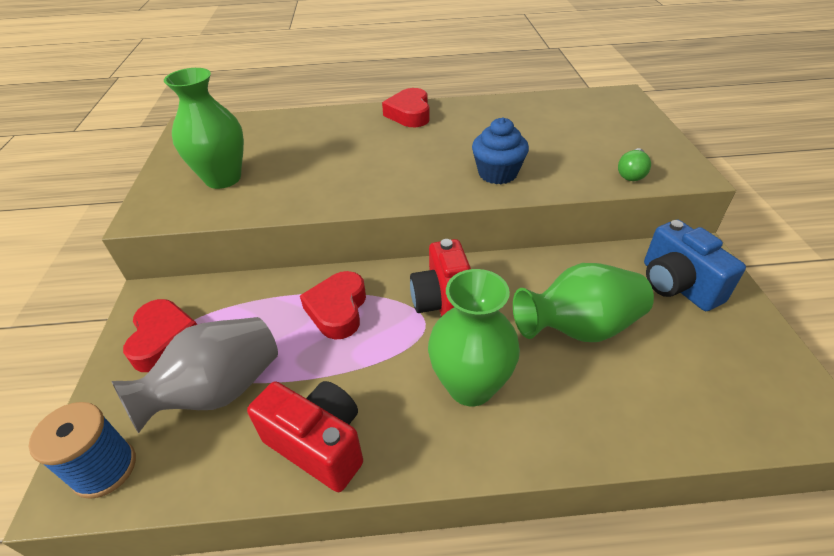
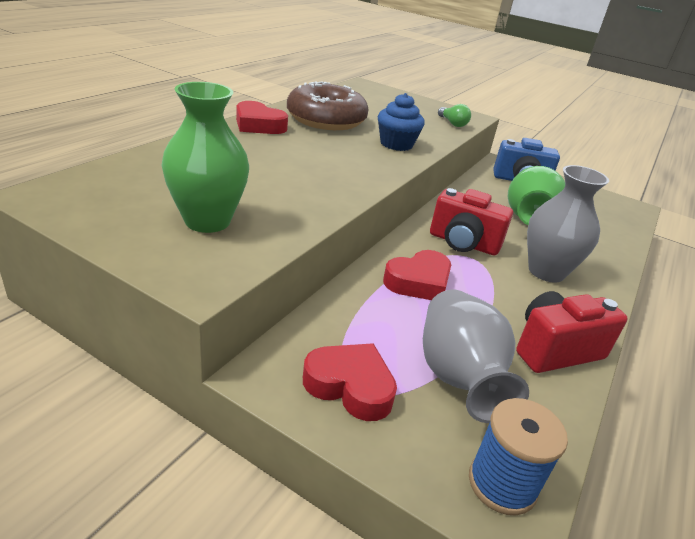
camera: 60 degrees left, 10 degrees down
red heart [300,271,366,340] -> red heart turned 75 degrees counterclockwise [383,250,451,300]
green vase [428,269,520,406] -> grey vase [527,165,609,282]
none -> brown donut [287,82,369,130]

